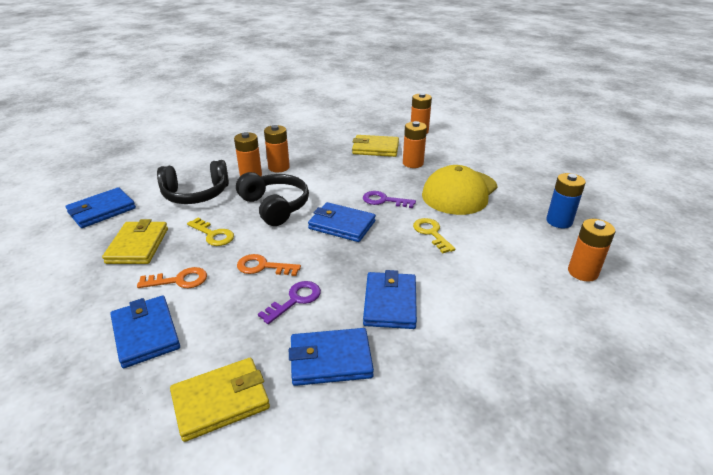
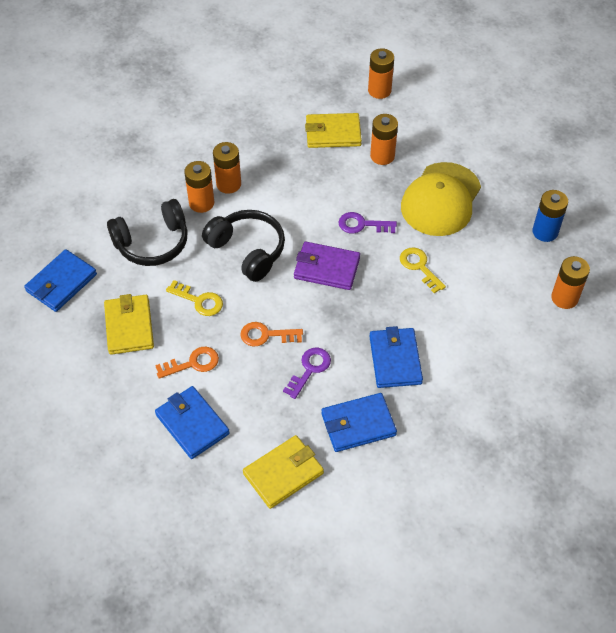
camera: 10 degrees left, 20 degrees up
blue wallet [308,202,376,242] -> purple wallet [294,242,360,290]

